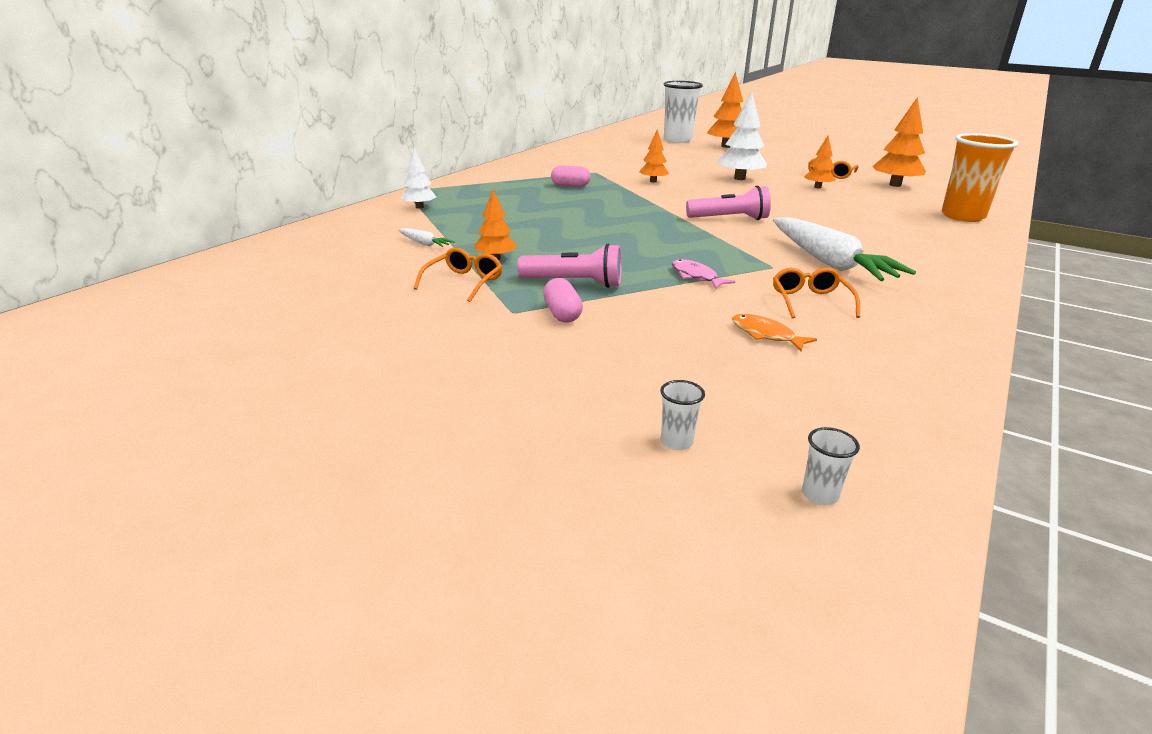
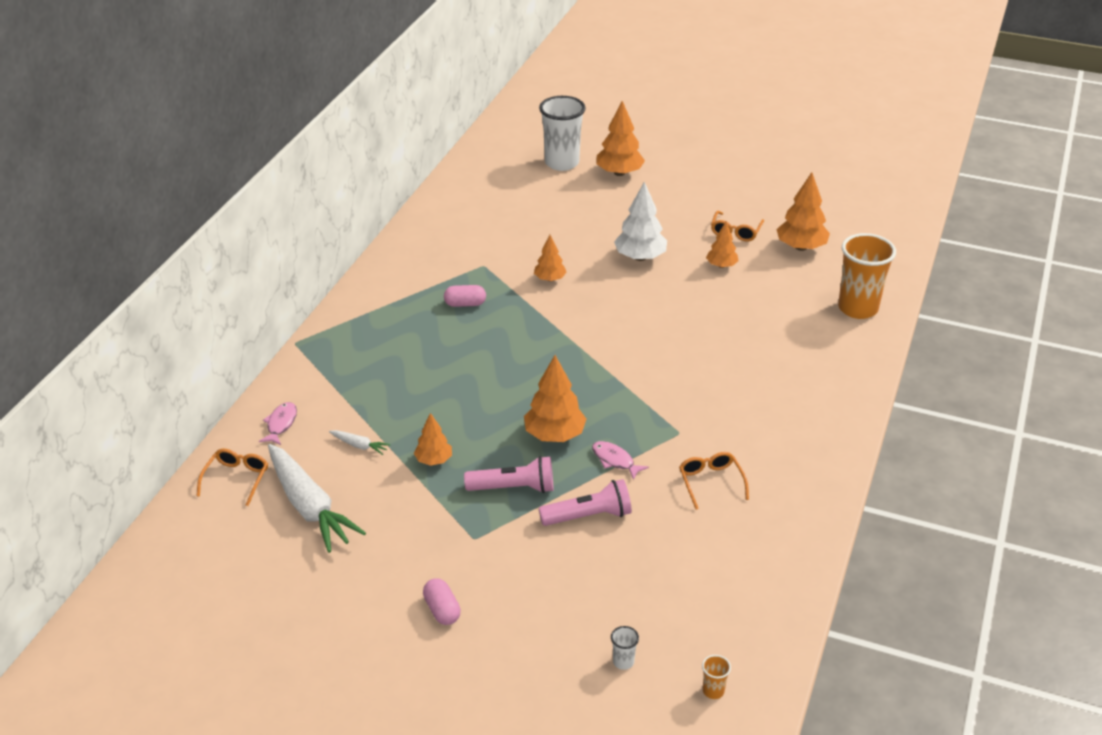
camera: 10 degrees left, 10 degrees up
white tree [401,148,436,209] -> none
orange glasses [414,247,502,302] -> orange glasses moved to [197,449,268,506]
pink capsule [543,278,583,323] -> pink capsule moved to [423,578,461,625]
pink flashlight [686,185,771,220] -> pink flashlight moved to [539,479,632,526]
orange fish [732,314,817,351] -> none
white carrot [773,217,916,281] -> white carrot moved to [268,444,366,553]
white cup [802,427,860,505] -> orange cup [702,655,731,699]
none -> pink fish [259,402,297,445]
none -> orange tree [524,355,586,442]

